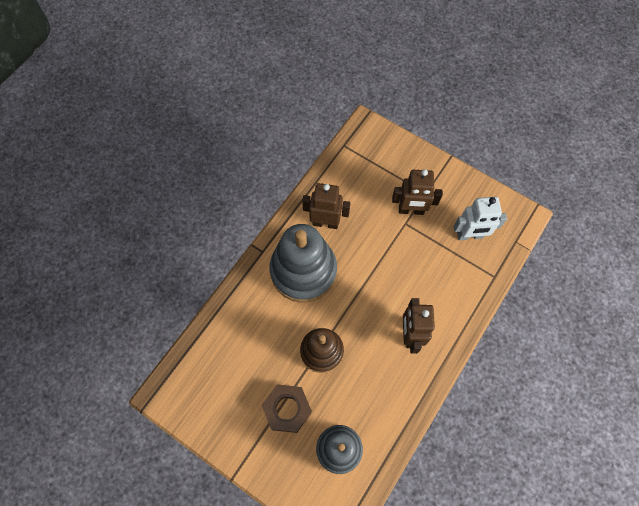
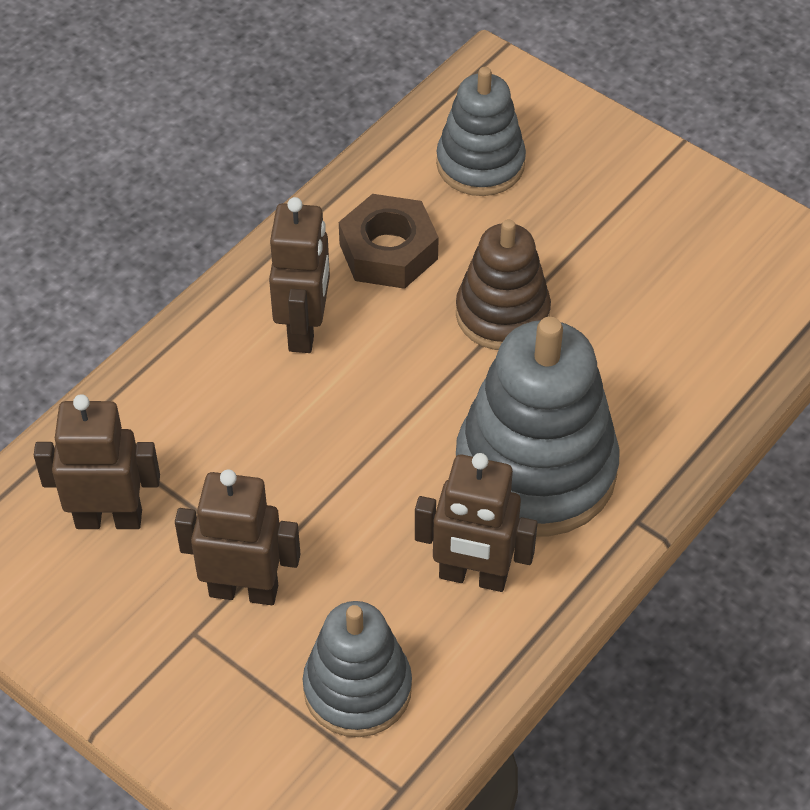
camera: 175 degrees left, 15 degrees down
brown nut [262,384,312,433] -> brown nut moved to [339,194,439,289]
white robot [453,197,507,240] -> brown robot [34,394,160,529]
none -> grey stacking toy [303,601,412,737]

